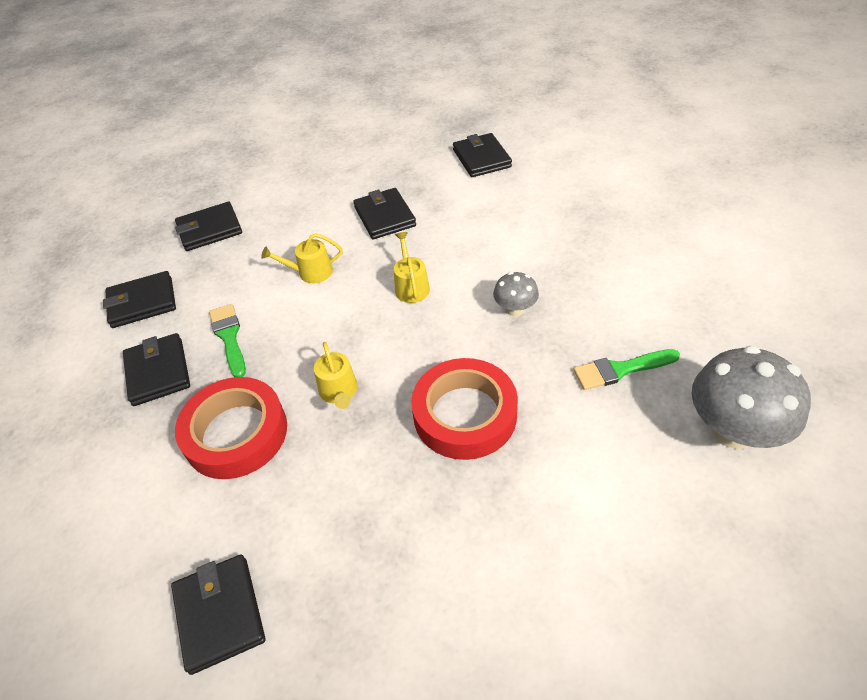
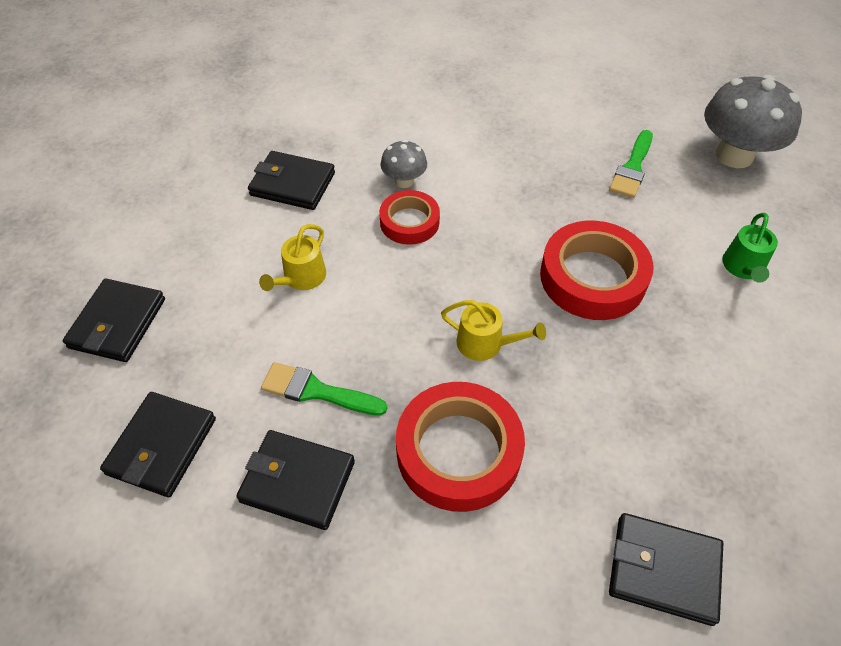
camera: 55 degrees left, 5 degrees up
yellow watering can [394,232,430,303] -> red tape [379,190,440,245]
black wallet [453,133,512,177] -> none
grey mushroom [493,272,539,316] -> grey mushroom moved to [380,140,427,188]
none -> green watering can [722,213,778,283]

